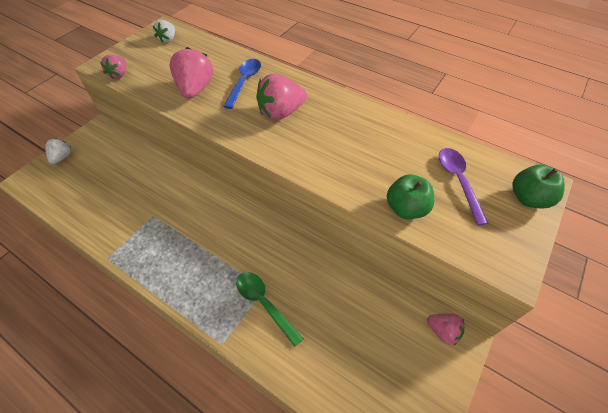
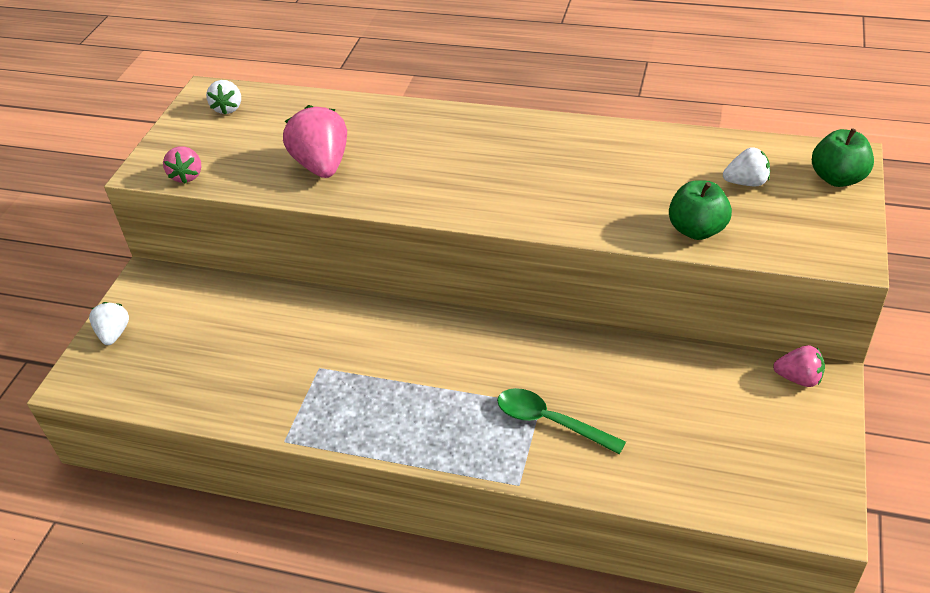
camera: 15 degrees left, 10 degrees down
blue spoon [223,59,261,109] -> none
pink strawberry [256,74,307,121] -> none
purple spoon [439,148,488,226] -> white strawberry [723,147,770,186]

